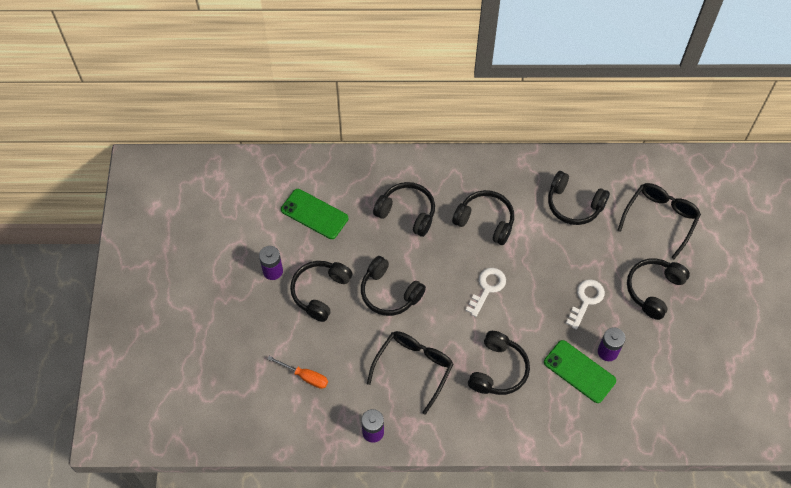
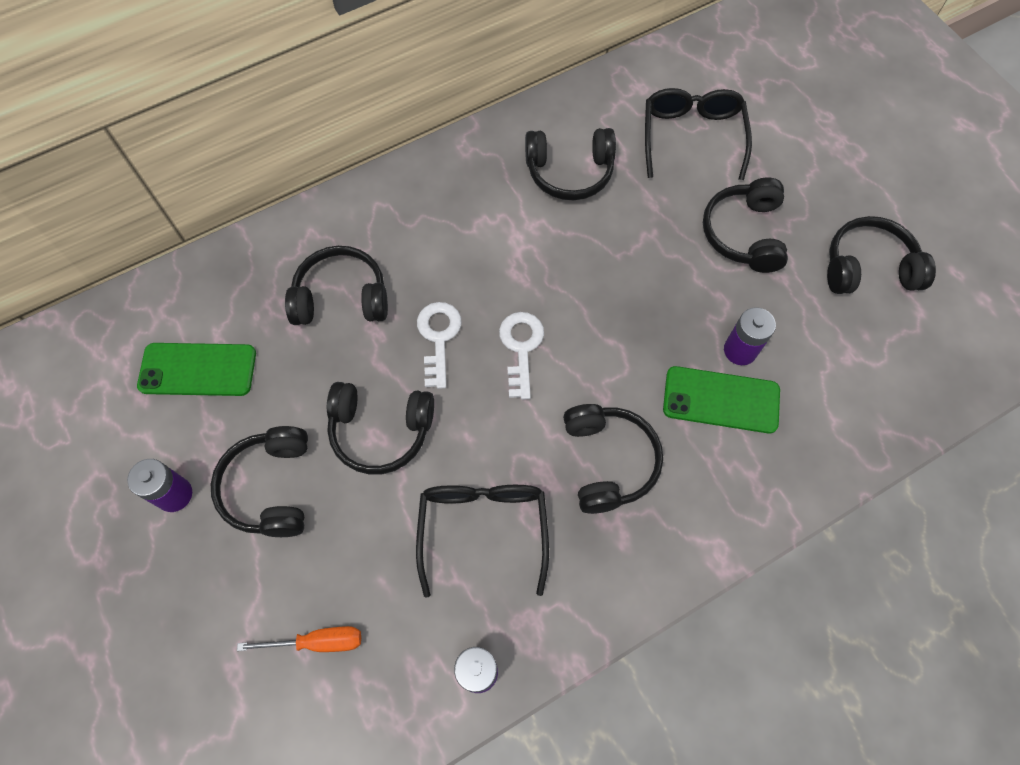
camera: 30 degrees left, 5 degrees up
black headphones [452,190,514,245] -> black headphones moved to [827,216,936,294]
white key [566,279,605,330] -> white key moved to [417,302,462,389]

